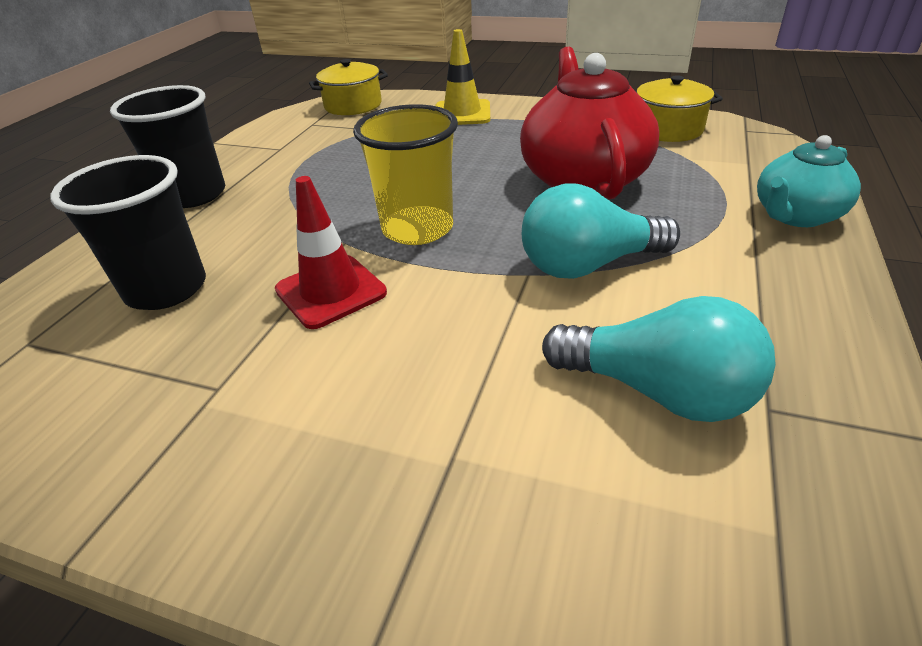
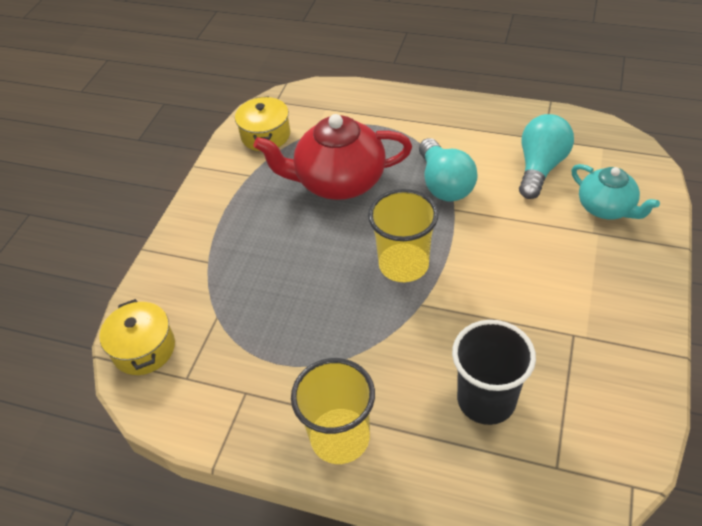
camera: 90 degrees left, 10 degrees up
black cup [110,85,225,208] -> yellow cup [291,358,375,464]
red traffic cone [275,176,387,329] -> none
yellow traffic cone [435,29,490,125] -> none
turquoise teapot [757,135,861,227] -> turquoise teapot moved to [571,164,660,219]

